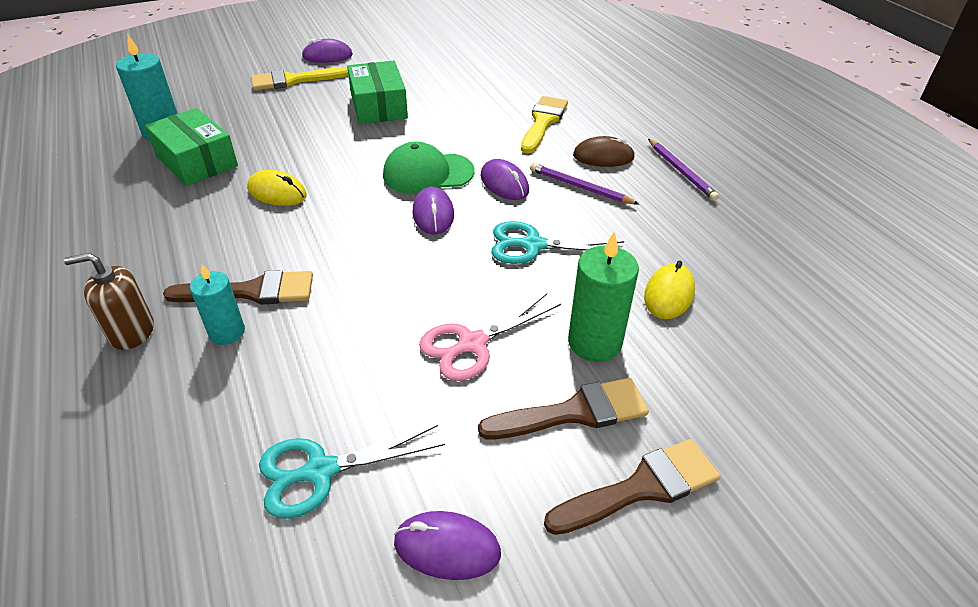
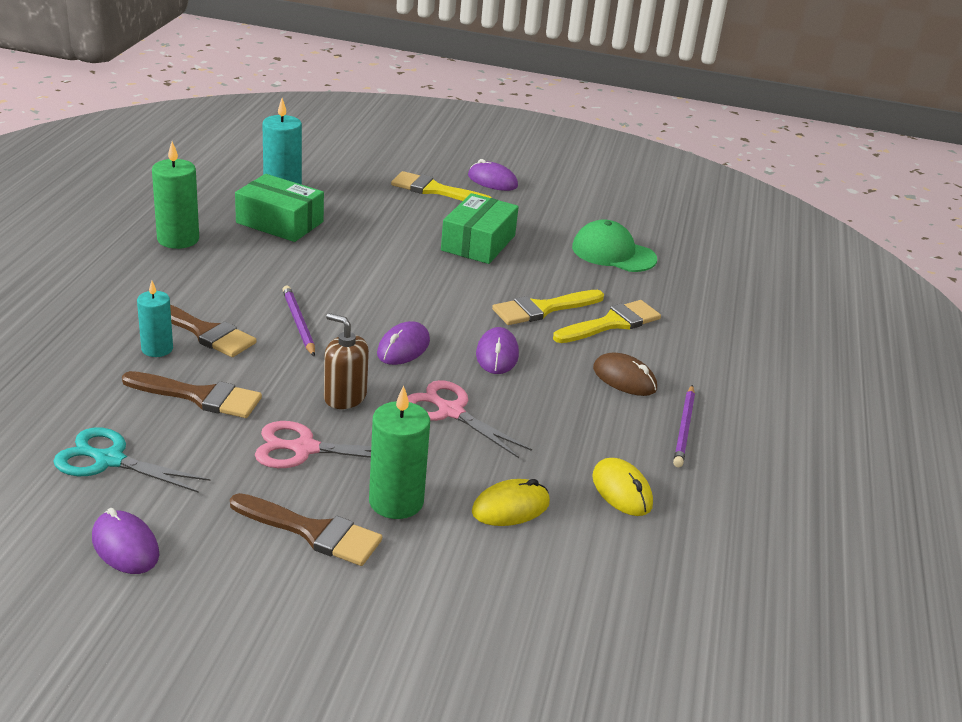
camera: 35 degrees right, 10 degrees down
brown soap dispenser [64,253,154,350] -> brown soap dispenser moved to [324,313,369,409]
green box [145,108,238,186] -> green box turned 60 degrees counterclockwise [235,174,324,242]
yellow mouse [247,170,307,206] -> yellow mouse moved to [592,458,653,516]
green cap [383,142,474,194] -> green cap moved to [572,220,657,272]
turquoise scissors [491,221,624,264] -> pink scissors [407,380,532,458]
purple pencil [530,163,639,204] -> purple pencil moved to [282,286,315,357]
brown brush [544,439,720,535] -> brown brush moved to [122,371,262,418]
none -> green candle [152,141,199,249]
none -> yellow brush [492,290,604,325]

